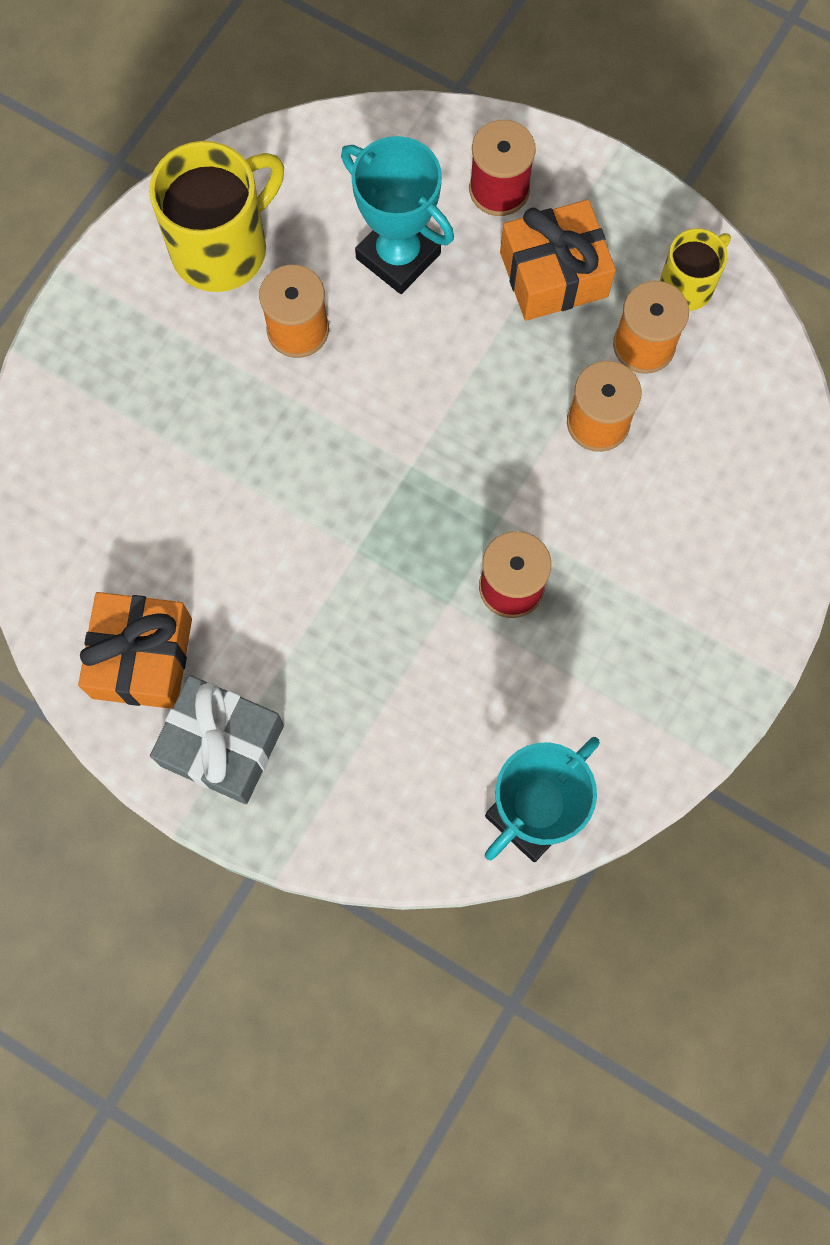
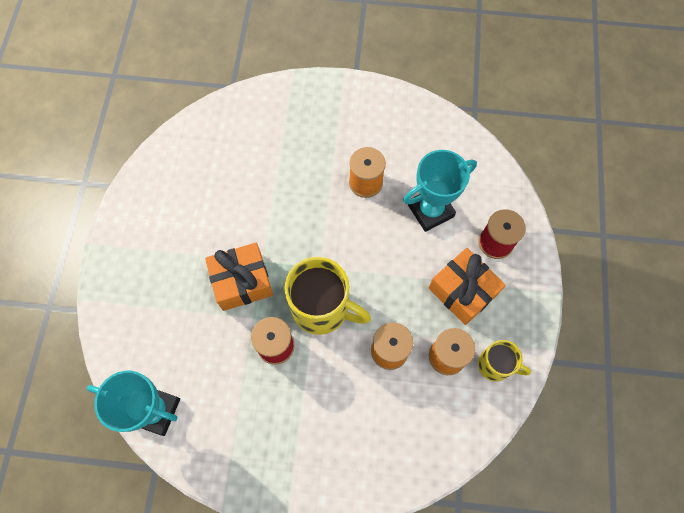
camera: 65 degrees right, 5 degrees down
orange gift [78,592,192,709] -> orange gift moved to [205,243,273,311]
yellow mug [149,141,284,292] -> yellow mug moved to [284,257,371,335]
grey gift [150,675,284,804] -> none
turquoise trophy [341,136,454,294] -> turquoise trophy turned 45 degrees clockwise [403,150,477,232]

